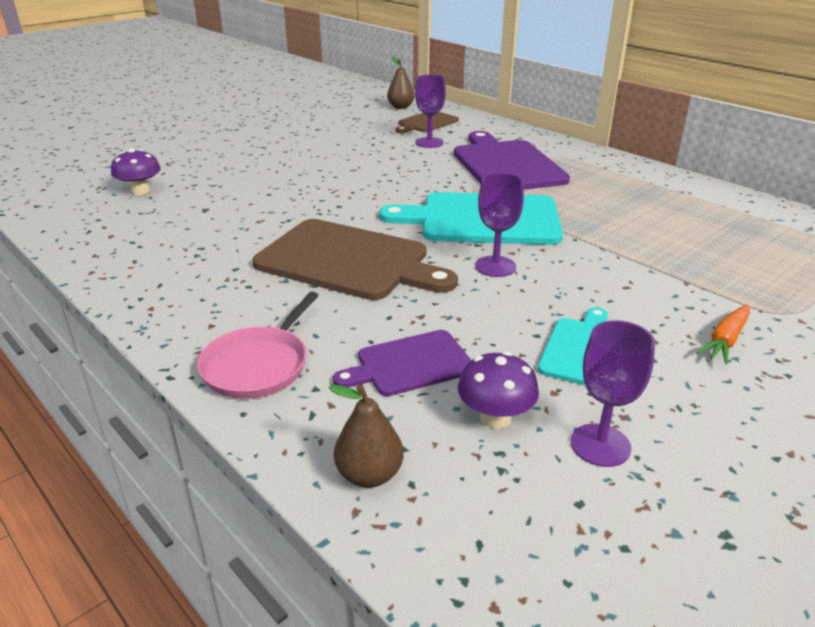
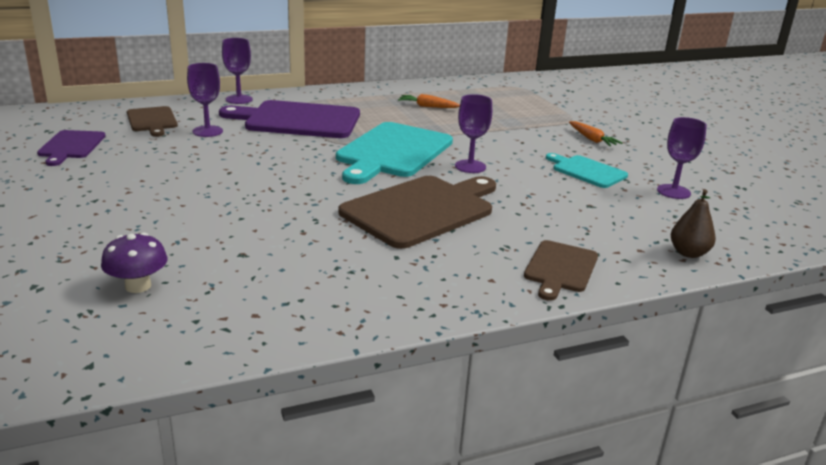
camera: 70 degrees left, 5 degrees down
pink pan [197,292,319,399] -> brown cutting board [524,240,598,301]
purple cutting board [333,330,472,396] -> purple cutting board moved to [37,130,106,166]
brown pear [387,57,415,109] -> none
purple mushroom [458,351,539,429] -> none
none -> purple goblet [222,38,253,104]
none -> orange carrot [398,94,460,108]

